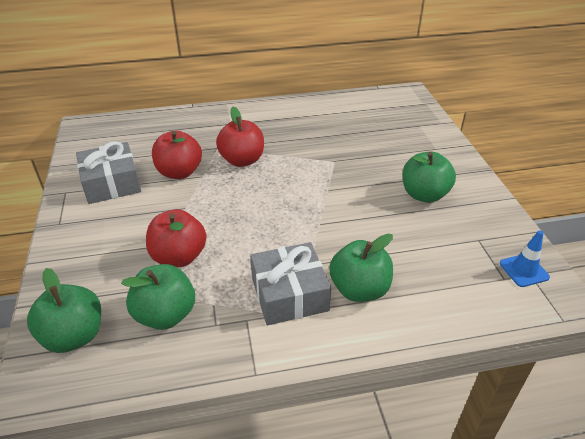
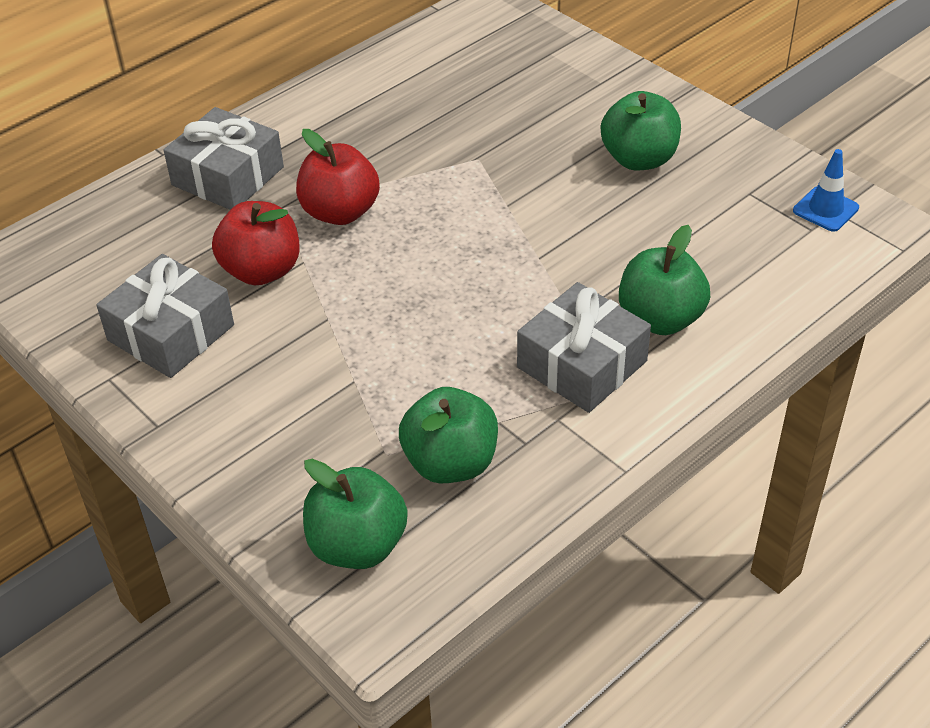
camera: 30 degrees left, 5 degrees up
red apple [146,209,207,267] -> none
none -> grey gift [163,107,284,210]

